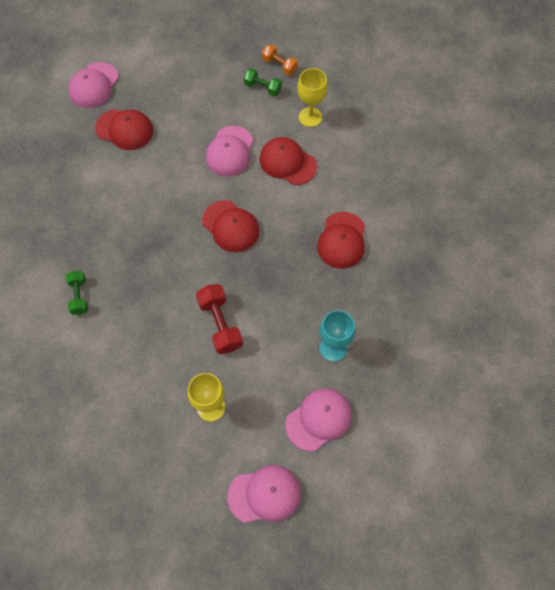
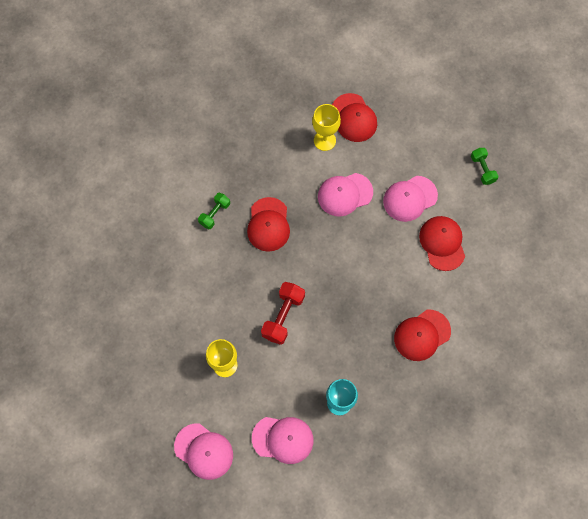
camera: 45 degrees right, 5 degrees up
pink cap [68,62,119,108] -> pink cap moved to [318,173,373,216]
red cap [202,200,260,252] -> red cap moved to [247,197,290,252]
orange dumbbell [262,45,298,75] -> none
yellow goblet [297,68,328,127] -> yellow goblet moved to [312,104,341,151]

